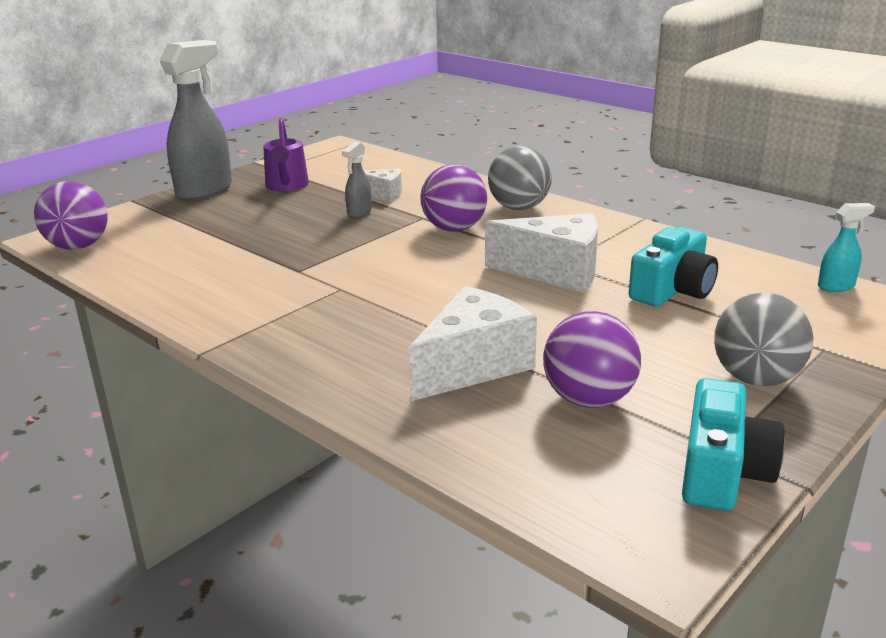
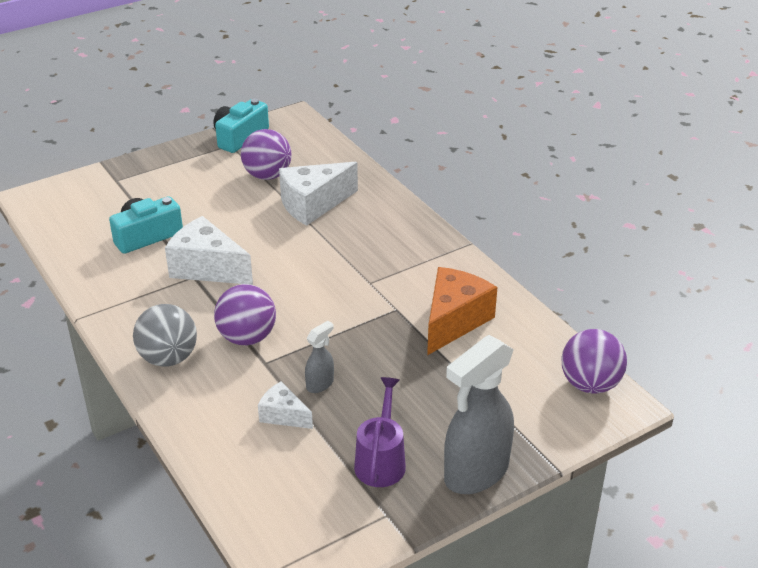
camera: 165 degrees left, 10 degrees up
grey ball [714,293,814,386] -> none
turquoise spray bottle [818,203,875,292] -> none
none -> orange cheese [427,267,497,355]

